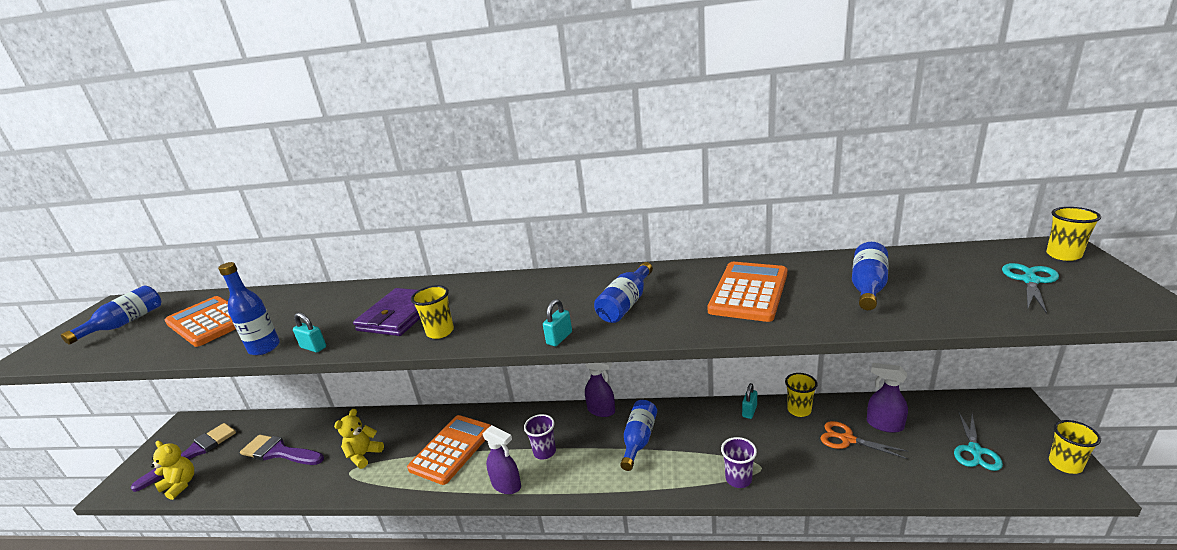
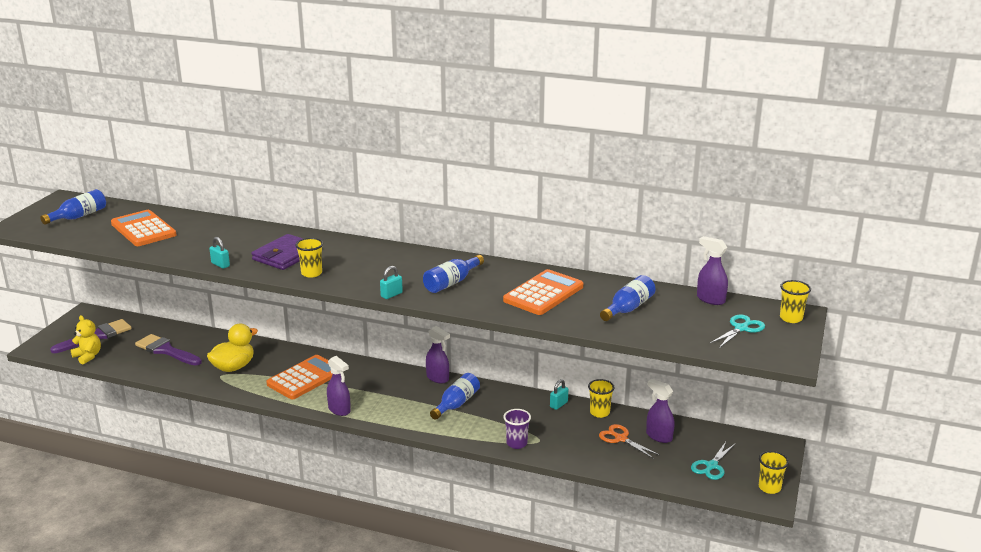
camera: 10 degrees right, 0 degrees up
blue bottle [218,262,280,355] -> none
yellow teddy bear [334,409,384,469] -> yellow duck [207,324,258,372]
purple cup [524,414,556,459] -> none
none -> purple spray bottle [697,236,728,305]

